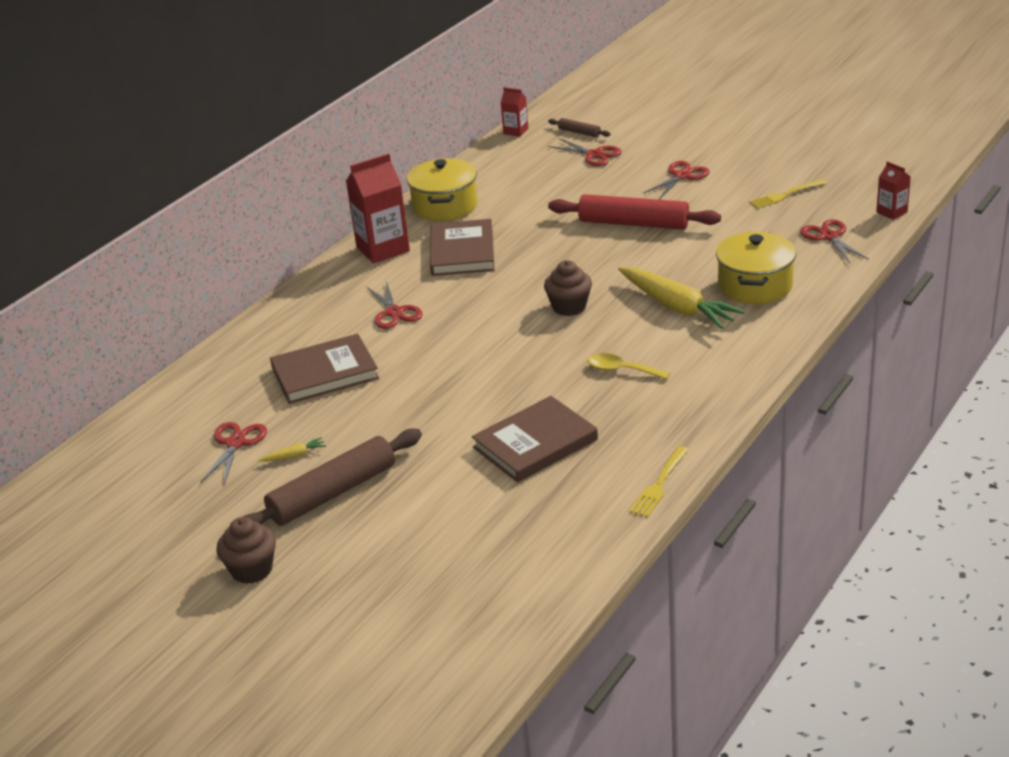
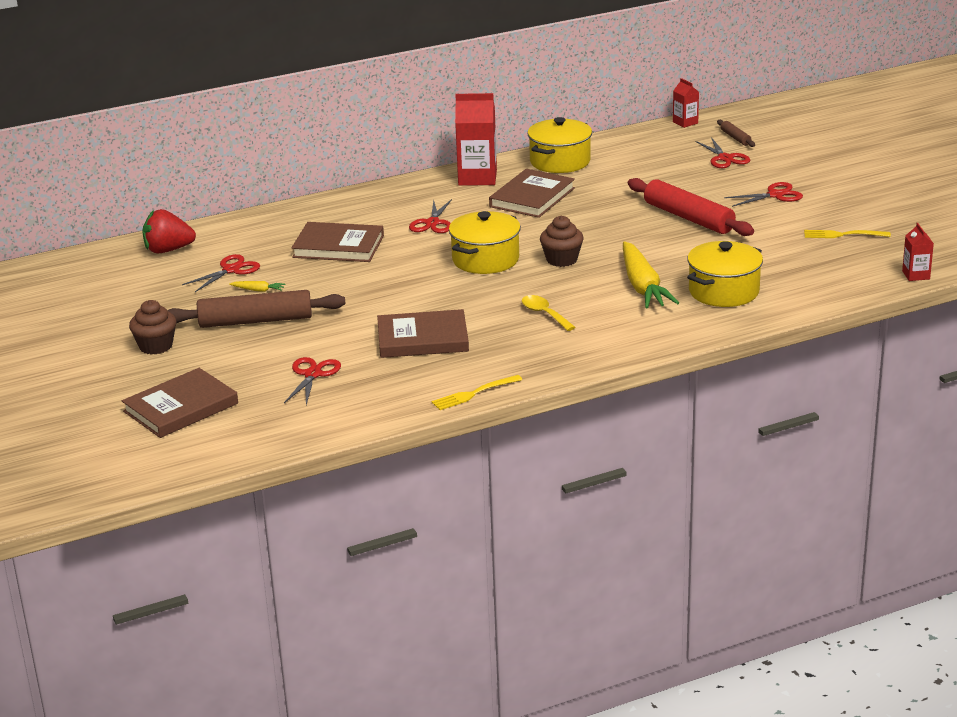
camera: 30 degrees right, 5 degrees down
red scissors [800,219,869,263] -> red scissors moved to [284,357,341,405]
none -> brown book [122,368,238,438]
none -> red strawberry [142,209,196,253]
none -> yellow pot [449,211,521,274]

